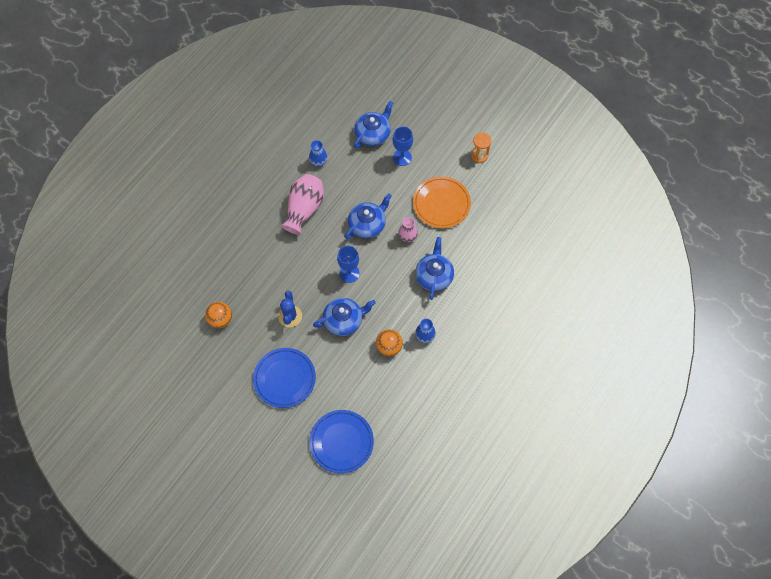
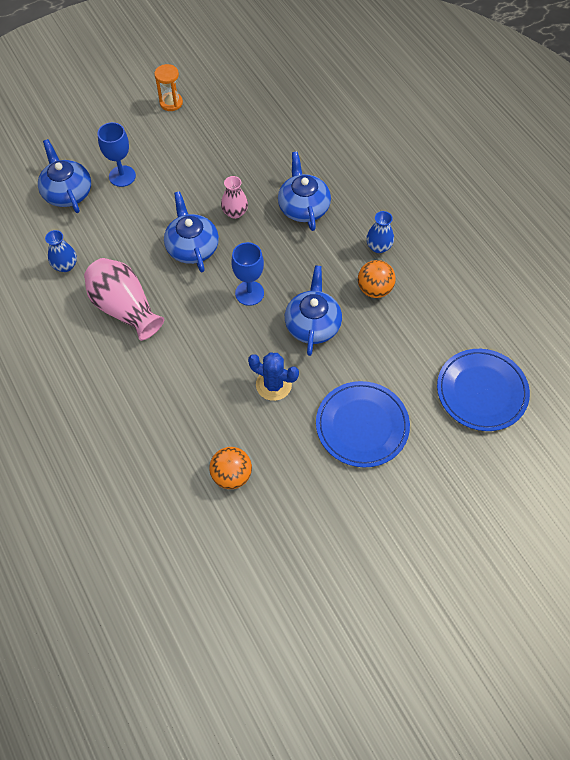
camera: 65 degrees left, 5 degrees down
orange plate [413,176,471,228] -> none
blue teapot [415,237,454,300] -> blue teapot turned 45 degrees clockwise [278,151,331,231]

